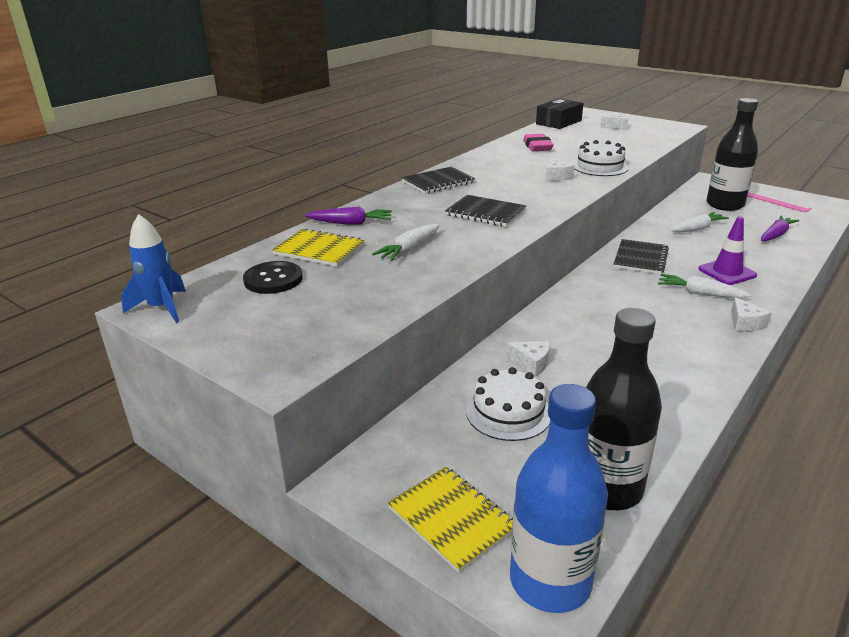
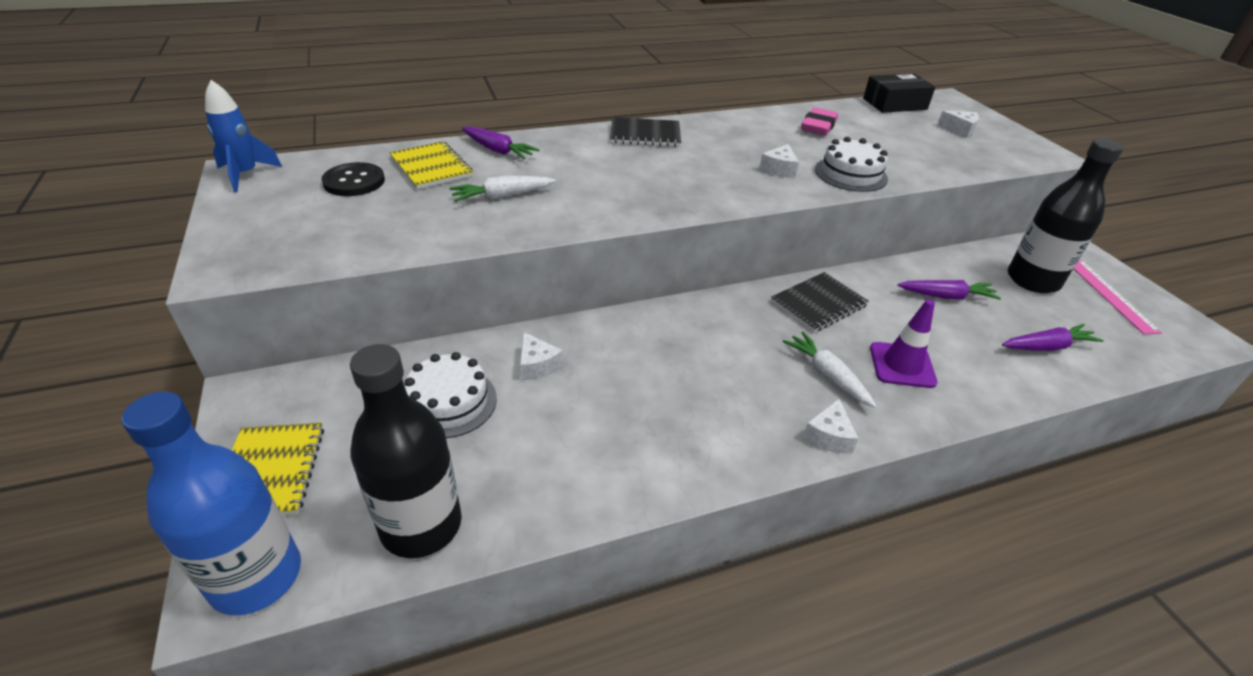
camera: 30 degrees right, 10 degrees up
black notebook [445,195,526,227] -> none
white carrot [671,212,729,232] -> purple carrot [897,280,1001,300]

